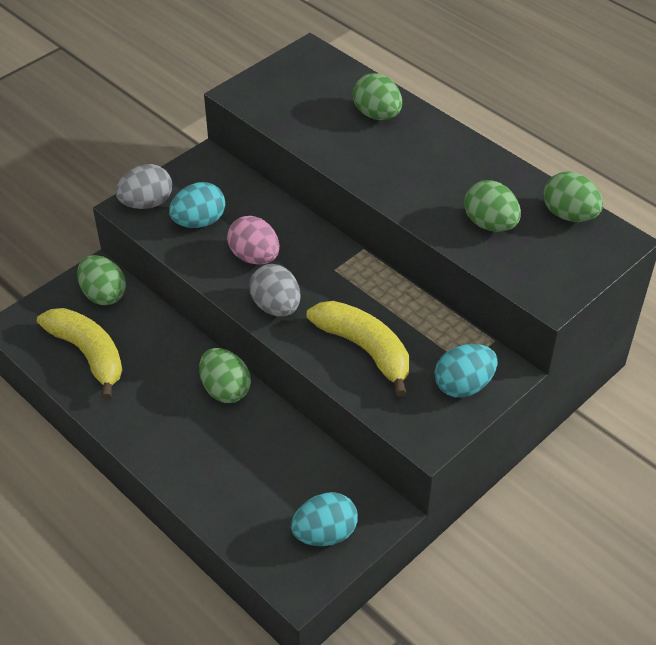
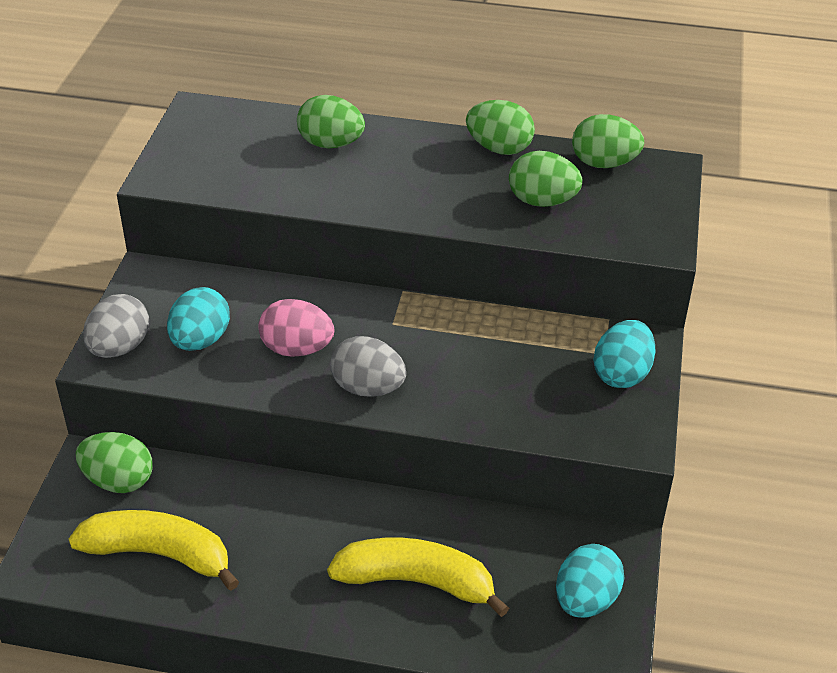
camera: 35 degrees left, 5 degrees down
green egg [199,348,251,403] -> green egg moved to [466,100,535,155]
yellow banana [306,301,409,397] -> yellow banana moved to [327,538,509,617]

